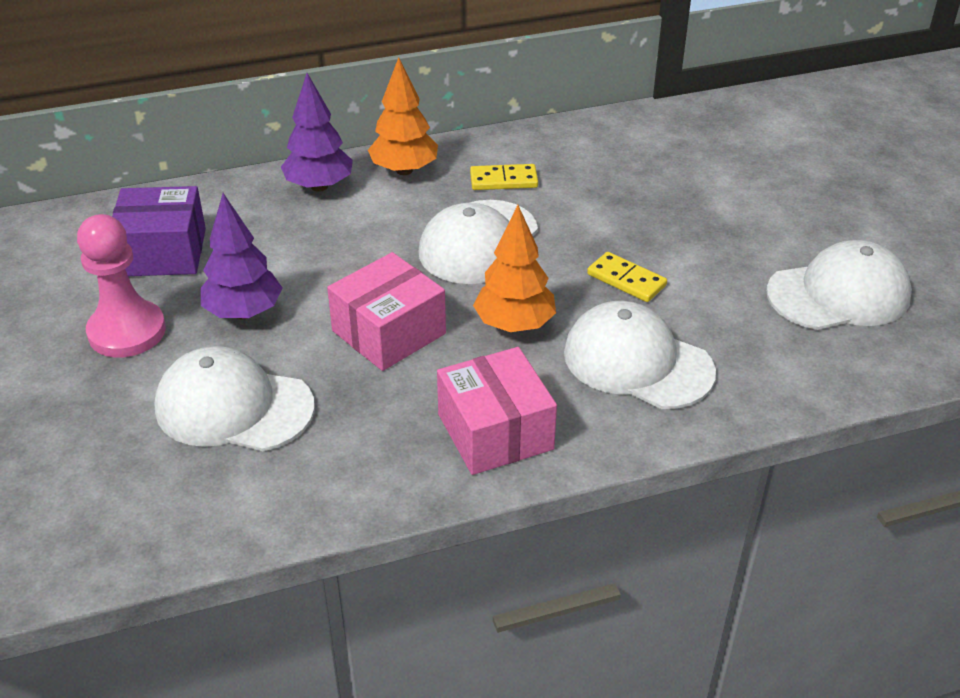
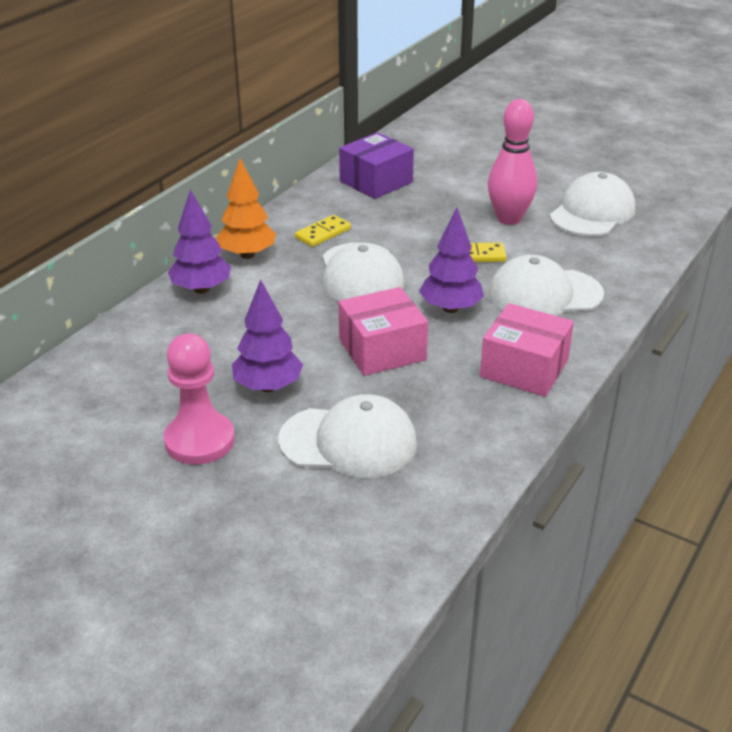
camera: 40 degrees left, 5 degrees down
purple box [112,186,206,276] -> purple box moved to [339,132,414,199]
white cap [154,346,315,451] -> white cap turned 150 degrees counterclockwise [278,394,417,478]
pink box [327,252,446,371] -> pink box turned 60 degrees clockwise [339,287,428,376]
orange tree [473,205,556,332] -> purple tree [419,207,484,313]
none -> pink bowling pin [488,99,537,225]

